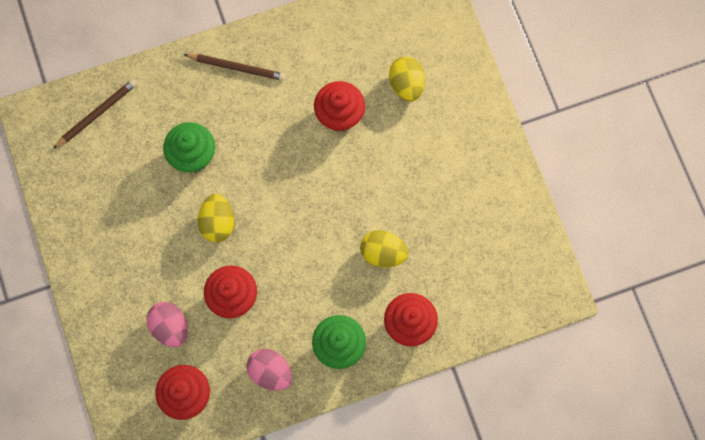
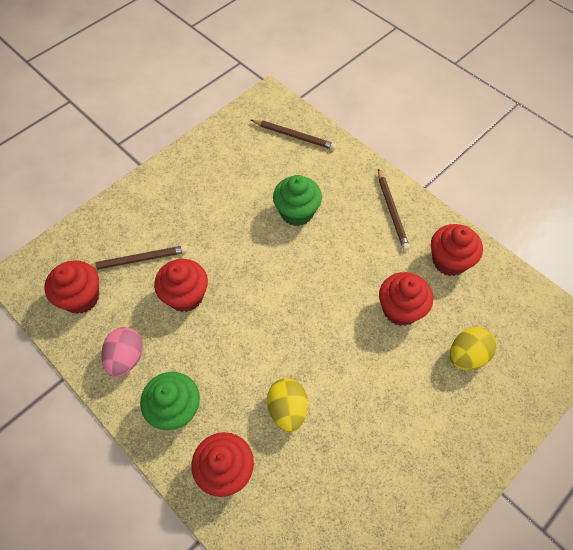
camera: 65 degrees right, 15 degrees down
pink egg [147,302,188,347] -> brown pencil [90,245,188,270]
yellow egg [198,194,234,242] -> none
none -> red cupcake [431,224,483,276]

